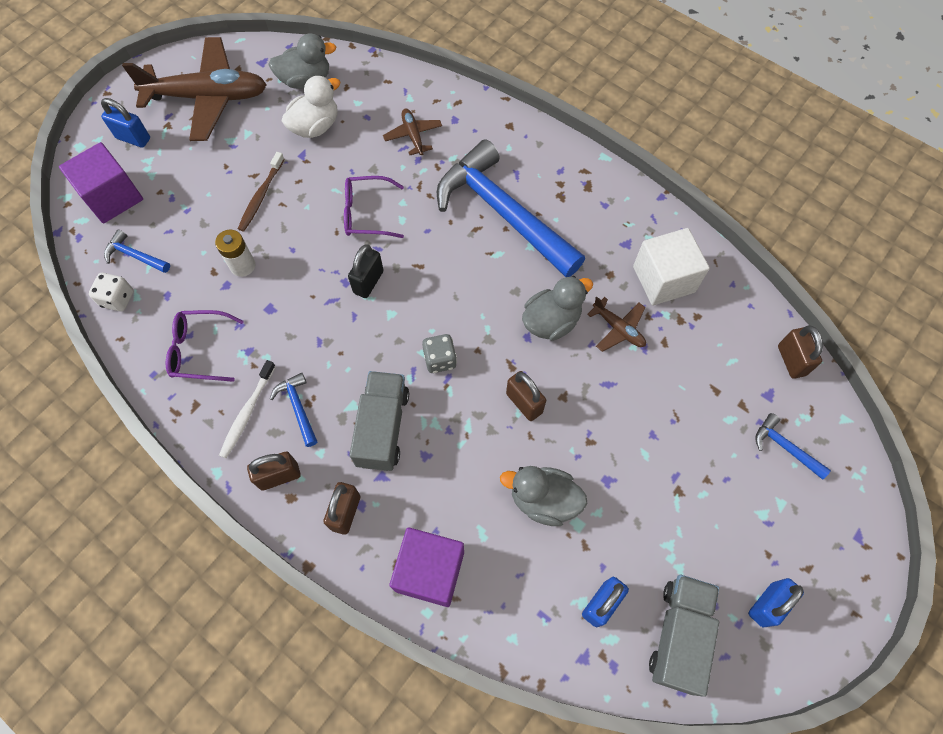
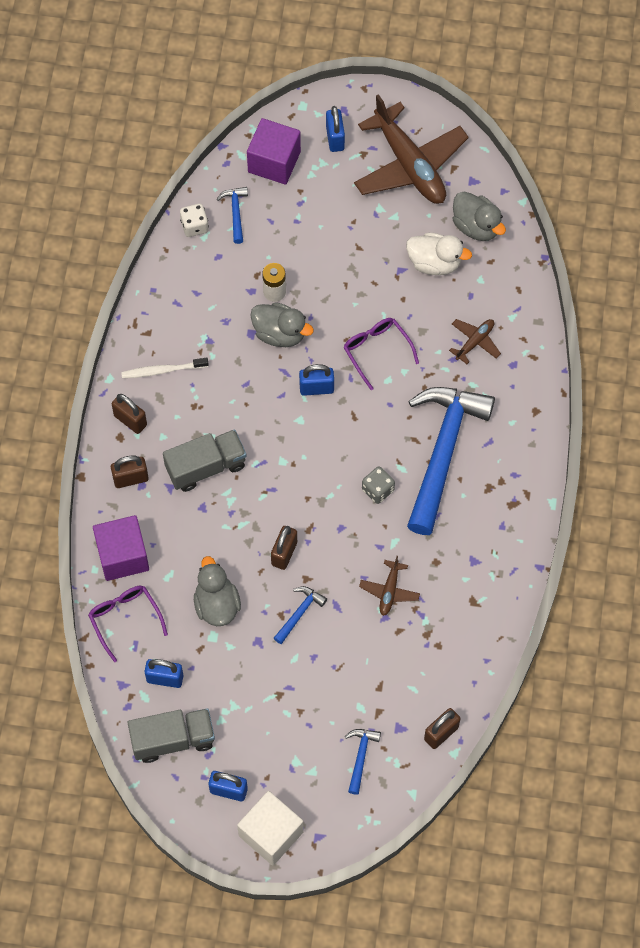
camera: 60 degrees right, 0 degrees up
purple glasses [166,310,244,382] -> purple glasses moved to [88,586,168,662]
brown toothbrush [238,152,284,232] -> none
blue hammer [270,373,318,447] -> blue hammer moved to [274,586,327,644]
black padlock [348,244,383,298] -> blue padlock [299,364,334,396]
grey dice [422,334,457,373] -> grey dice moved to [362,467,395,504]
grey duck [522,276,593,341] -> grey duck moved to [250,302,314,347]
white cube [633,228,710,305] -> white cube moved to [237,791,304,866]

